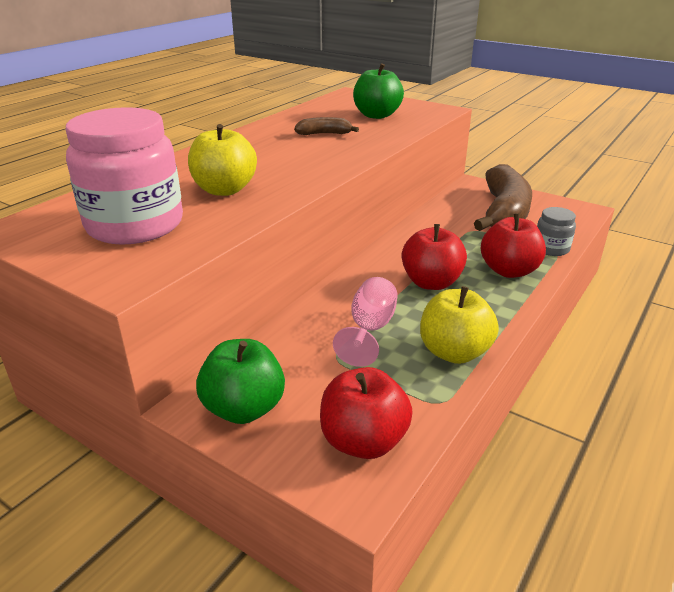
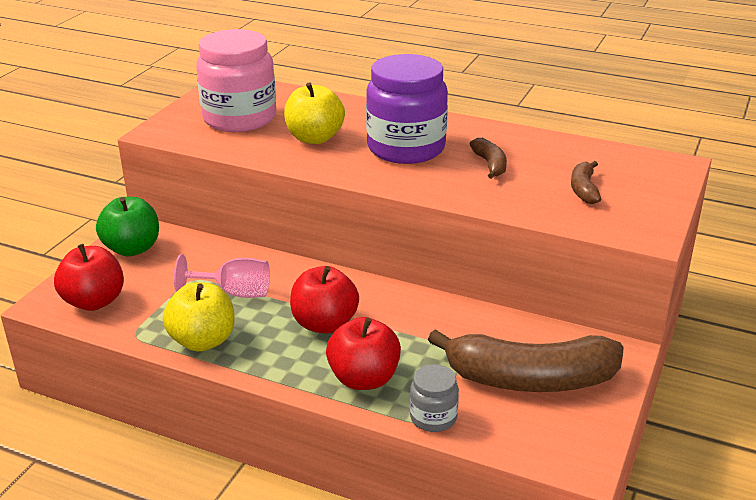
camera: 80 degrees right, 0 degrees up
green apple [353,63,404,119] -> brown banana [571,161,601,204]
none -> purple jar [366,54,448,164]

